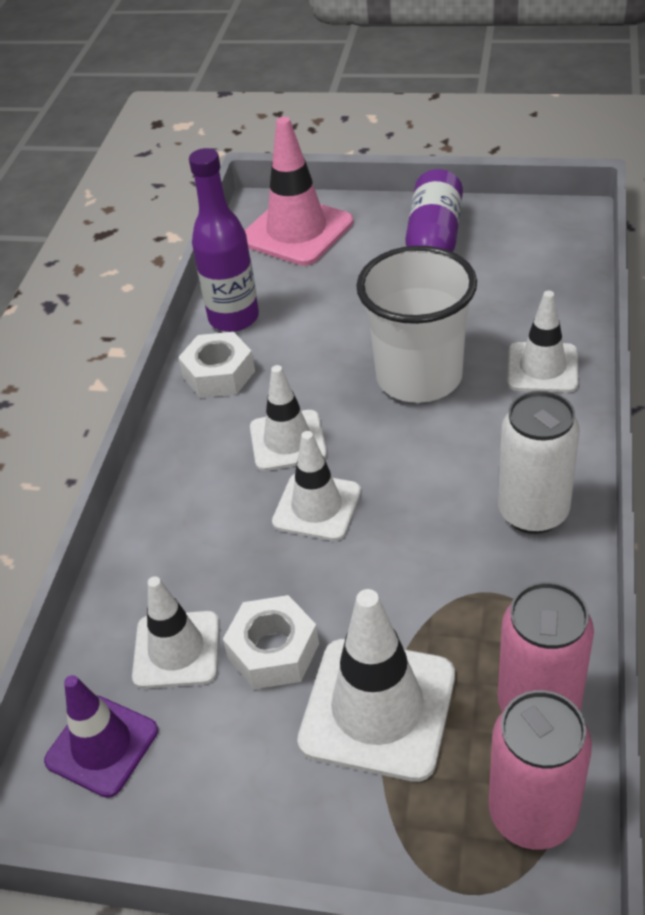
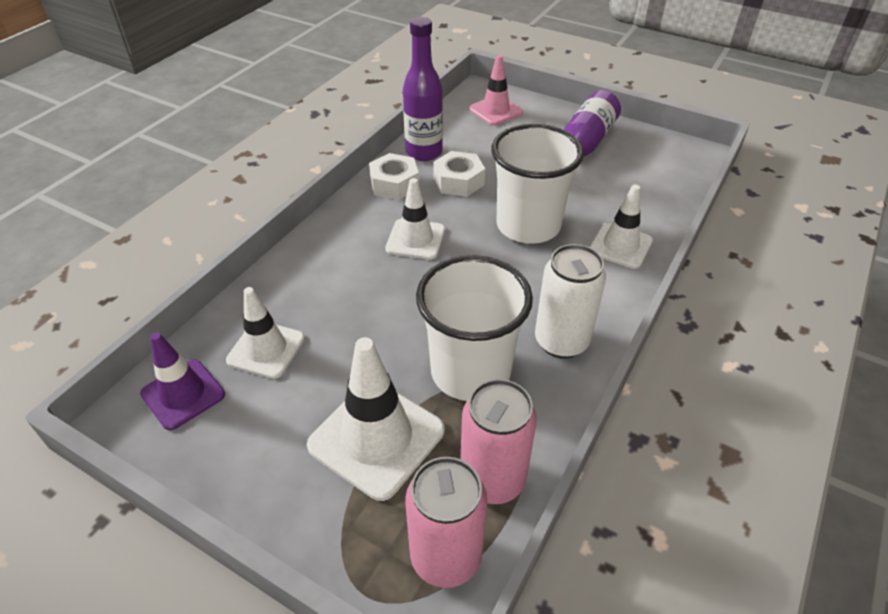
camera: 15 degrees right, 0 degrees up
white nut [223,595,319,689] -> white nut moved to [433,151,485,197]
pink traffic cone [245,117,354,266] -> pink traffic cone [469,55,523,125], size x0.65
white traffic cone [272,431,361,541] -> none
none -> white cup [416,255,533,401]

